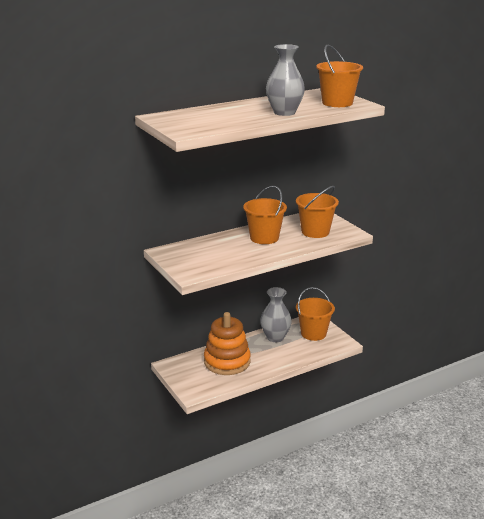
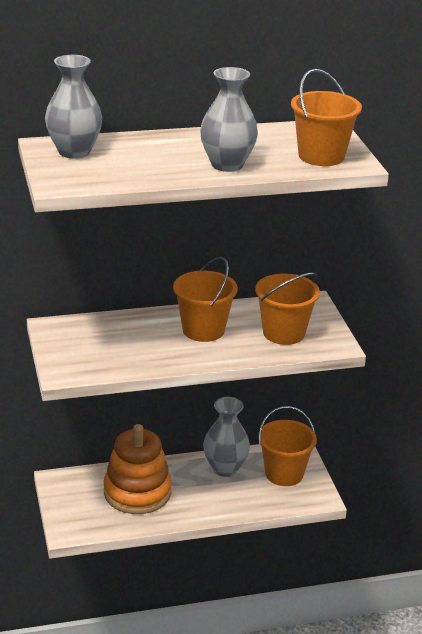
camera: 15 degrees right, 5 degrees up
none -> grey vase [45,55,102,159]

